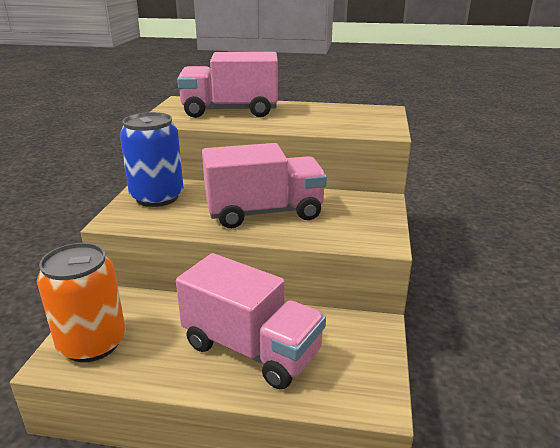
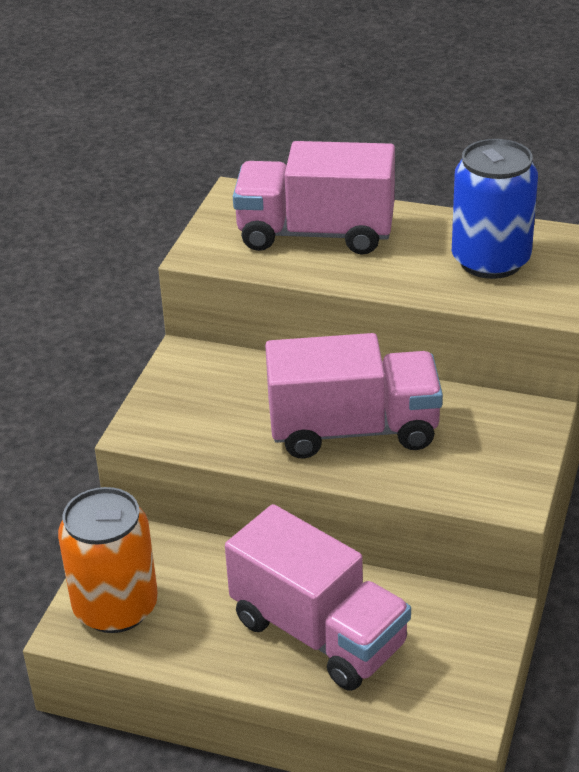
camera: 10 degrees right, 10 degrees up
blue can [120,112,184,207] -> blue can moved to [452,139,538,279]

